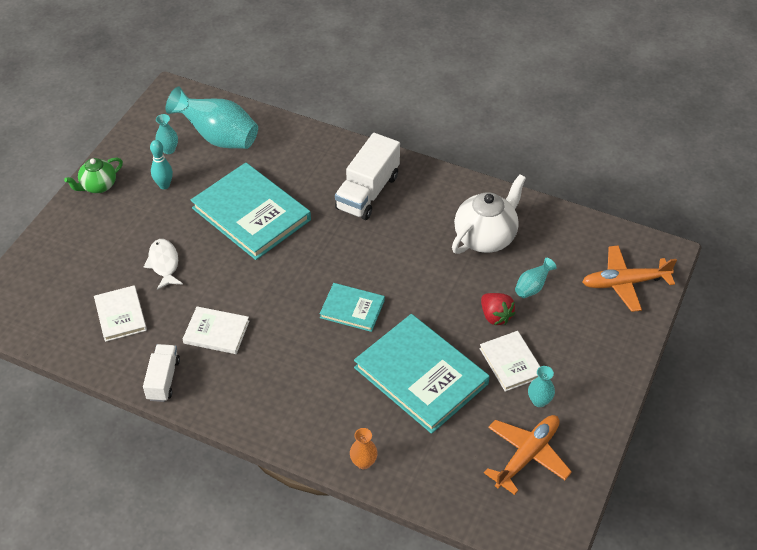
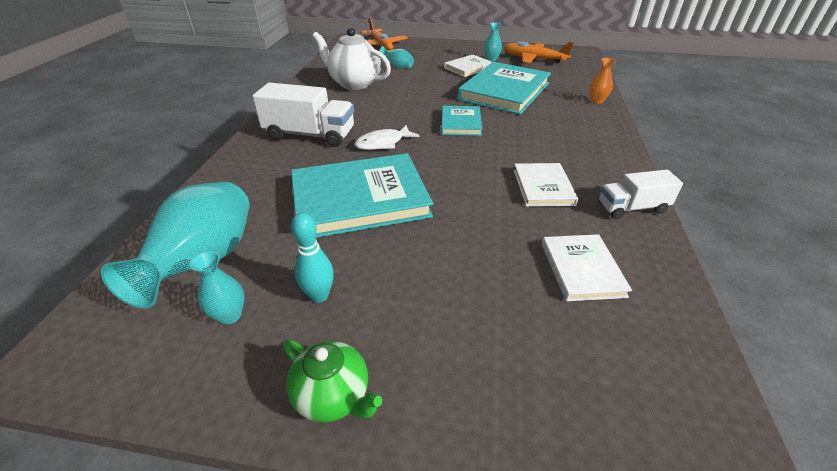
camera: 105 degrees left, 10 degrees down
white book [94,285,147,342] -> white book turned 60 degrees counterclockwise [542,234,632,301]
white fish [144,239,183,290] -> white fish moved to [354,125,420,150]
turquoise book [191,162,311,260] -> turquoise book turned 45 degrees clockwise [291,153,433,238]
red strawberry [481,293,515,325] -> none

